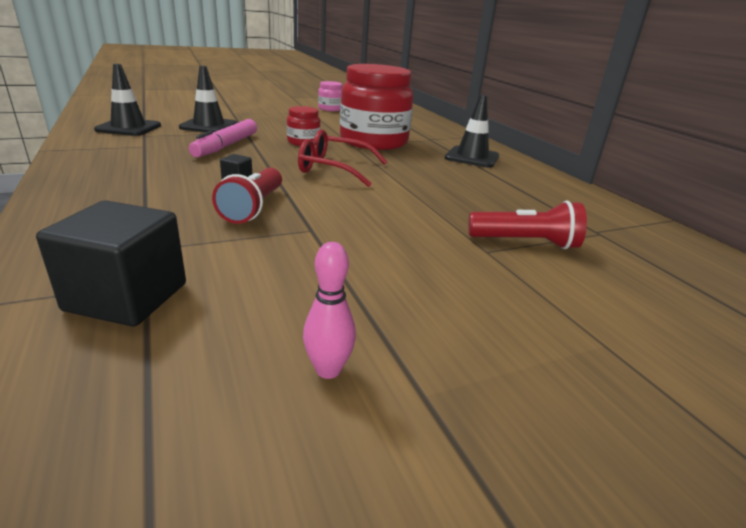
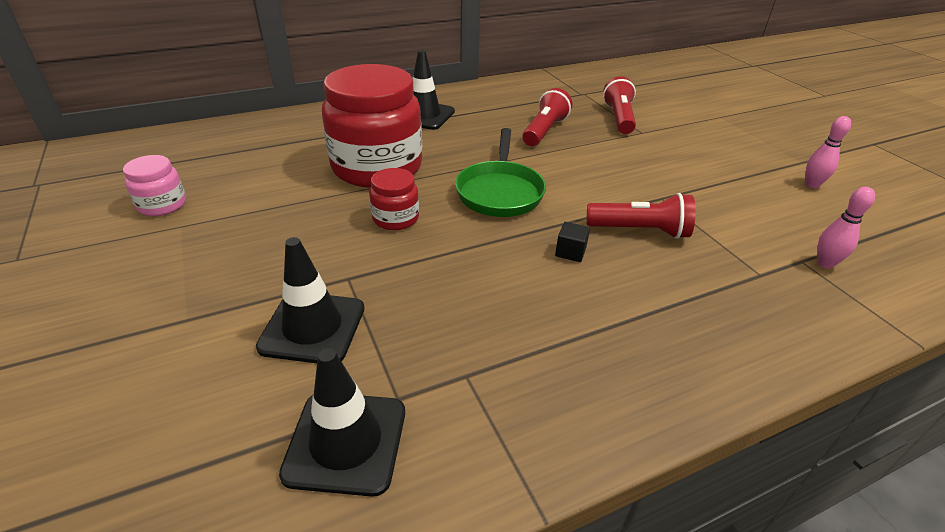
camera: 90 degrees left, 10 degrees up
black cube [36,200,186,327] -> pink bowling pin [817,187,875,269]
pink marker [189,119,257,157] -> none
red glasses [298,129,387,187] -> green pan [455,128,546,217]
none -> red flashlight [522,88,572,146]

